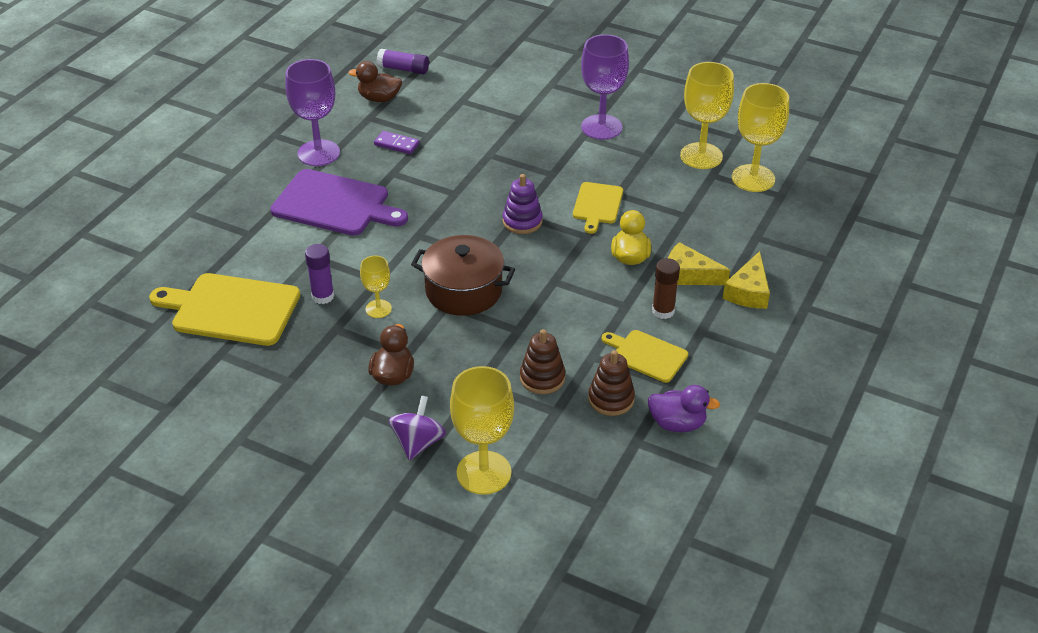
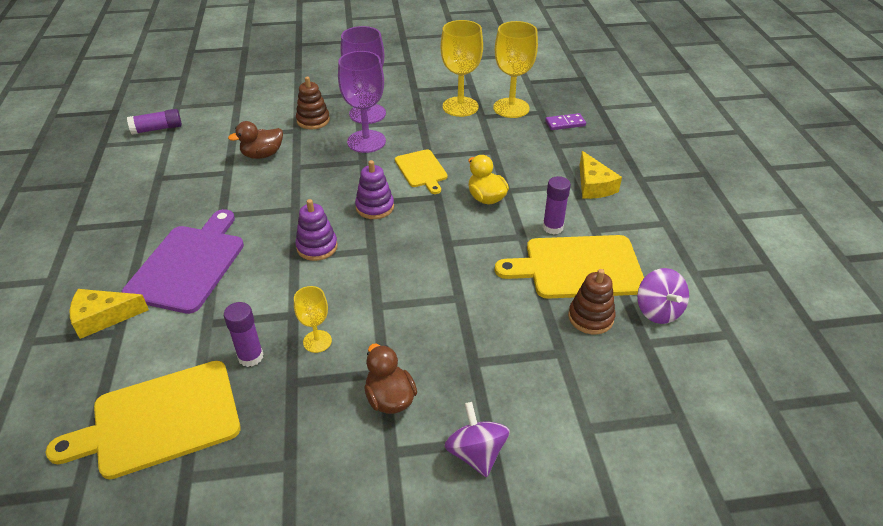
camera: 35 degrees left, 0 degrees up
purple cutting board [270,169,408,236] -> purple cutting board turned 60 degrees counterclockwise [121,209,244,314]
purple goblet [285,59,340,166] -> purple goblet moved to [338,51,386,153]
brown duck [348,61,402,102] -> brown duck moved to [228,121,283,159]
purple domino [374,131,420,154] -> purple domino moved to [545,113,586,130]
brown pot [411,235,515,316] -> none
yellow goblet [450,366,514,495] -> none
brown stacking toy [520,329,565,394] -> brown stacking toy moved to [296,77,330,129]
yellow cutting board [602,330,688,383] -> yellow cutting board [495,235,644,299], size x1.75
purple duck [648,385,720,432] -> purple spinning top [637,268,689,324]
brown glue stick [652,258,680,319] -> purple glue stick [543,176,571,234]
yellow cheese [668,242,730,285] -> yellow cheese moved to [70,289,149,339]
none -> purple stacking toy [295,199,338,261]

